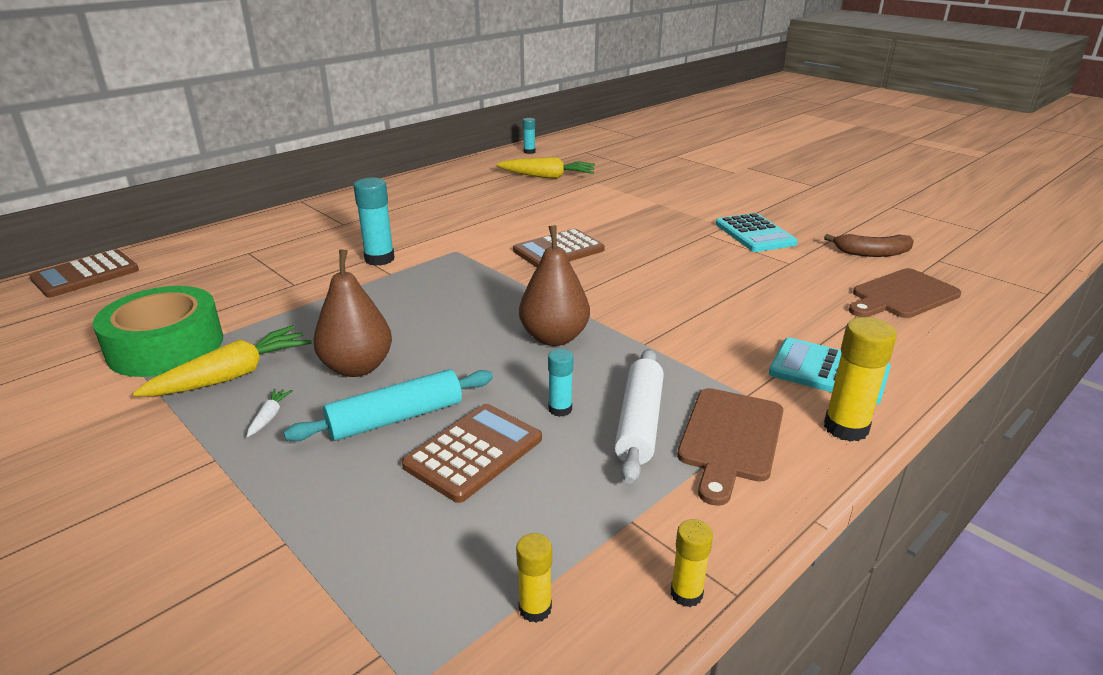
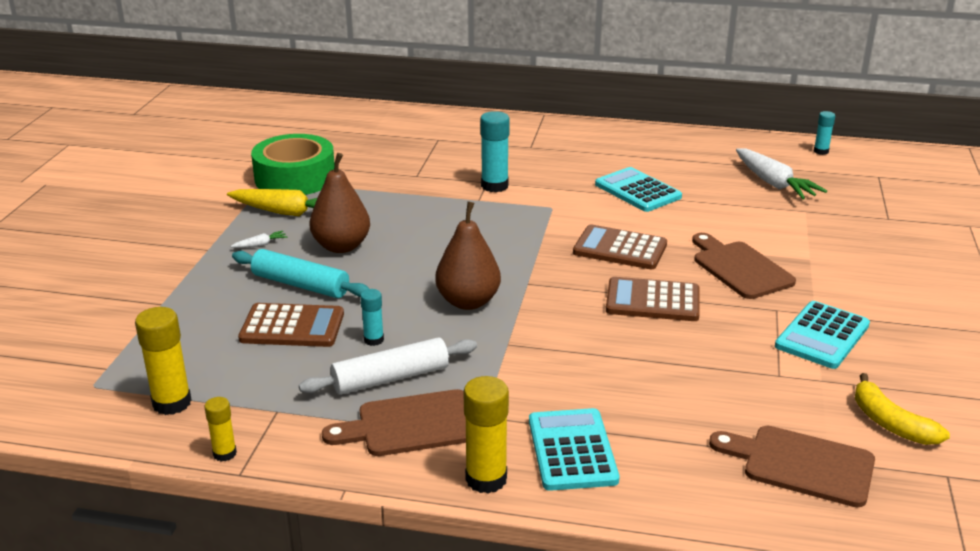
camera: 55 degrees right, 0 degrees up
brown calculator [30,249,139,298] -> brown calculator moved to [606,277,700,321]
yellow carrot [496,157,595,179] -> white carrot [736,148,827,199]
yellow glue stick [516,533,552,623] -> yellow glue stick [135,307,192,415], size x1.74
brown banana [824,234,914,257] -> yellow banana [855,373,950,445]
none -> turquoise calculator [595,167,682,212]
none -> brown cutting board [692,233,796,299]

